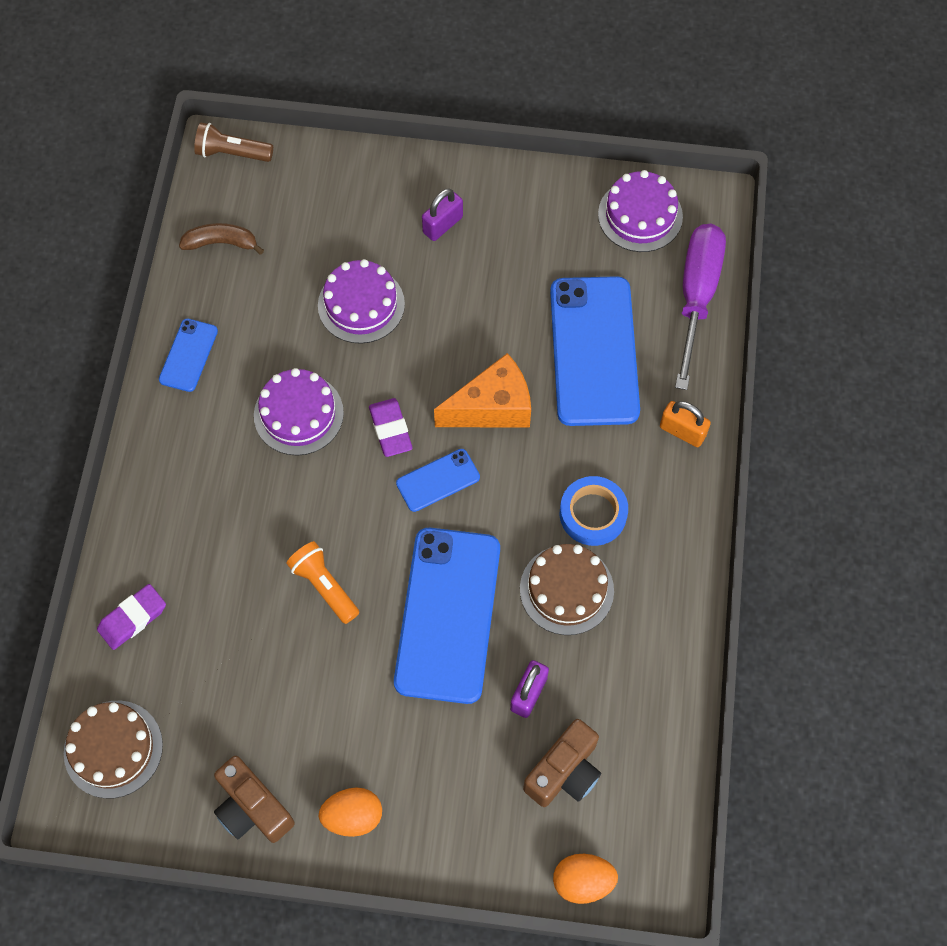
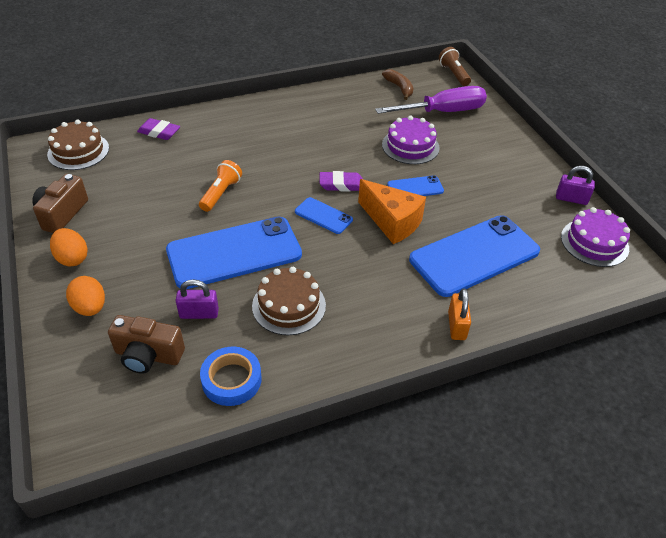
camera: 60 degrees right, 20 degrees down
blue phone [159,319,218,392] -> blue phone moved to [387,175,444,196]
purple cake [254,368,344,456] -> none
purple eraser [369,398,413,457] -> purple eraser turned 45 degrees clockwise [320,171,363,191]
purple padlock [422,189,463,241] -> purple padlock moved to [556,166,595,205]
orange egg [553,854,618,904] -> orange egg moved to [66,276,105,316]
blue tape [560,476,628,546] -> blue tape moved to [200,347,261,406]
purple screwdriver [675,224,726,390] -> purple screwdriver moved to [375,86,487,114]

